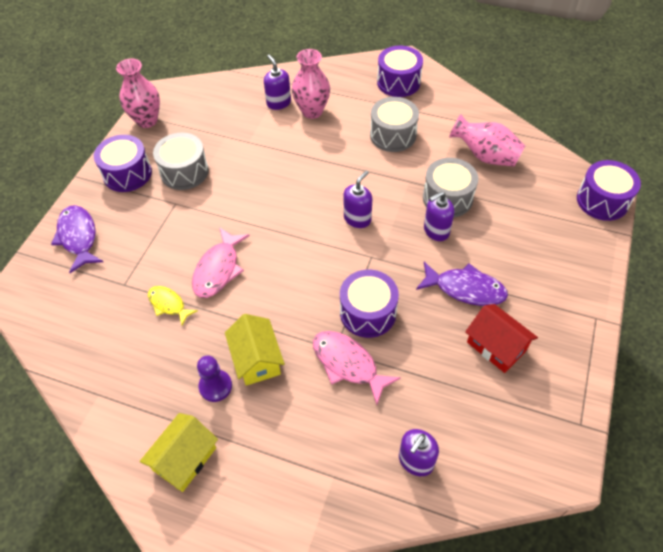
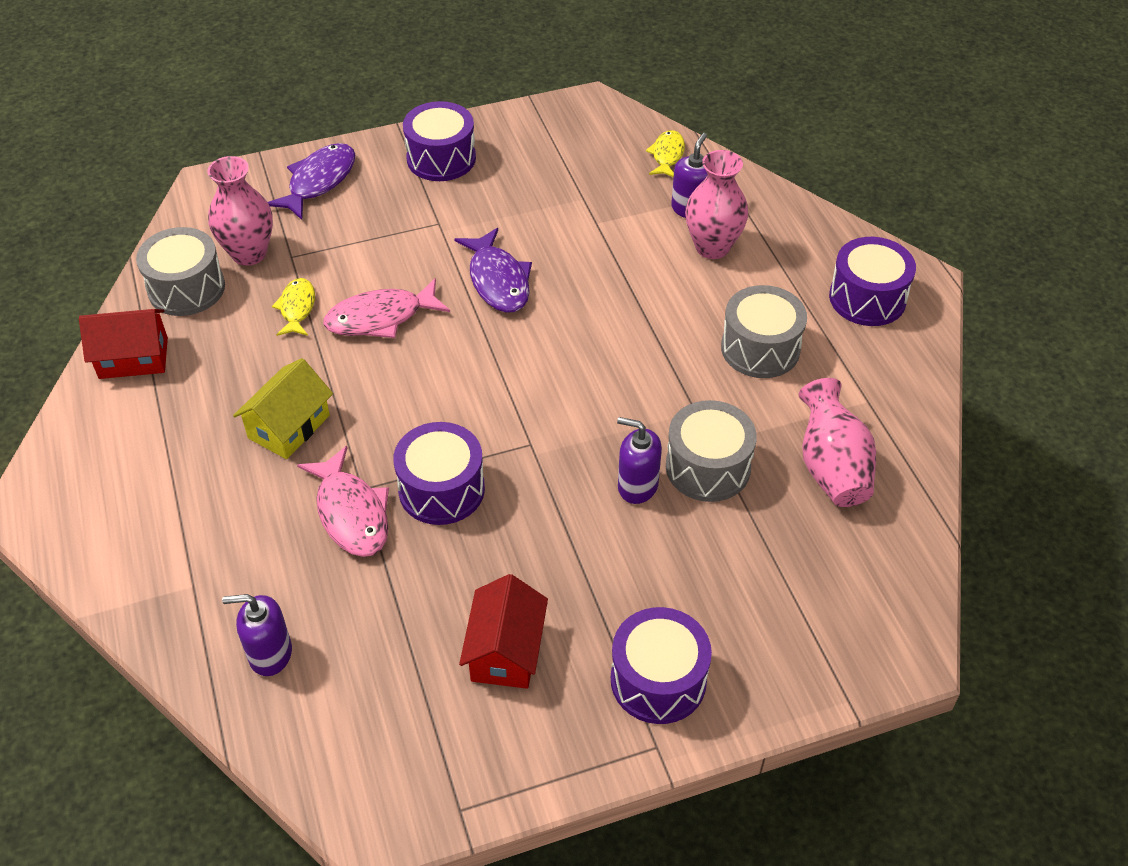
camera: 50 degrees right, 5 degrees down
pink vase [116,59,160,128] -> pink vase moved to [207,156,273,266]
yellow house [140,413,218,492] -> none
grey drum [153,133,209,190] -> grey drum moved to [136,227,225,316]
purple pawn [197,355,232,402] -> none
pink fish [313,331,401,405] -> pink fish turned 150 degrees clockwise [297,446,389,557]
purple soap dispenser [344,171,372,228] -> none
purple fish [416,262,508,306] -> purple fish moved to [454,228,532,313]
purple drum [577,160,641,221] -> purple drum moved to [611,607,712,724]
none -> red house [79,309,168,379]
none -> yellow fish [646,130,685,177]

